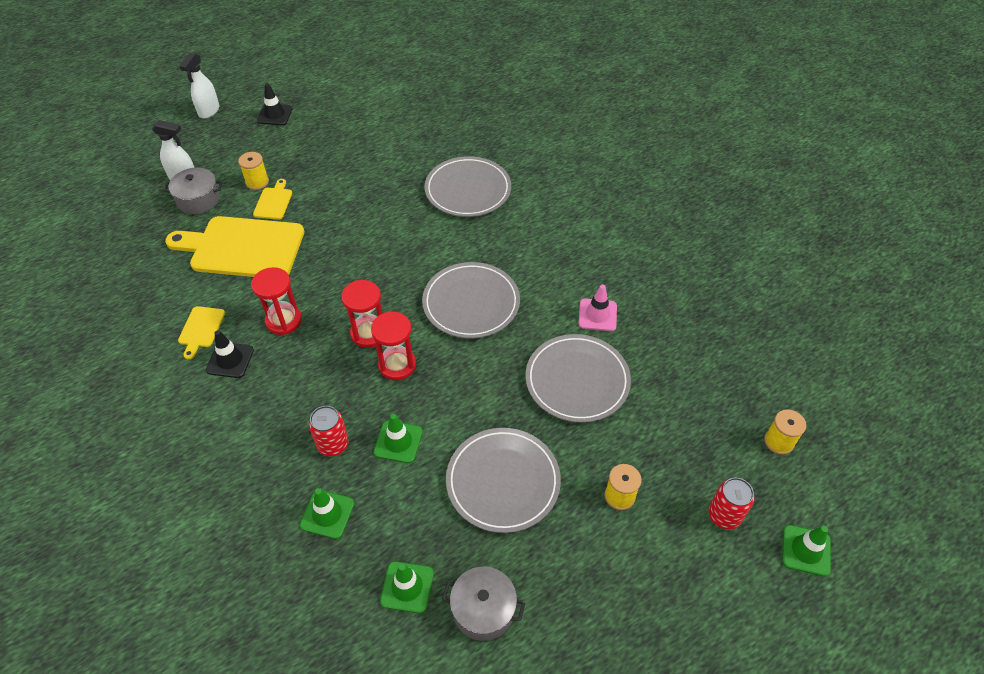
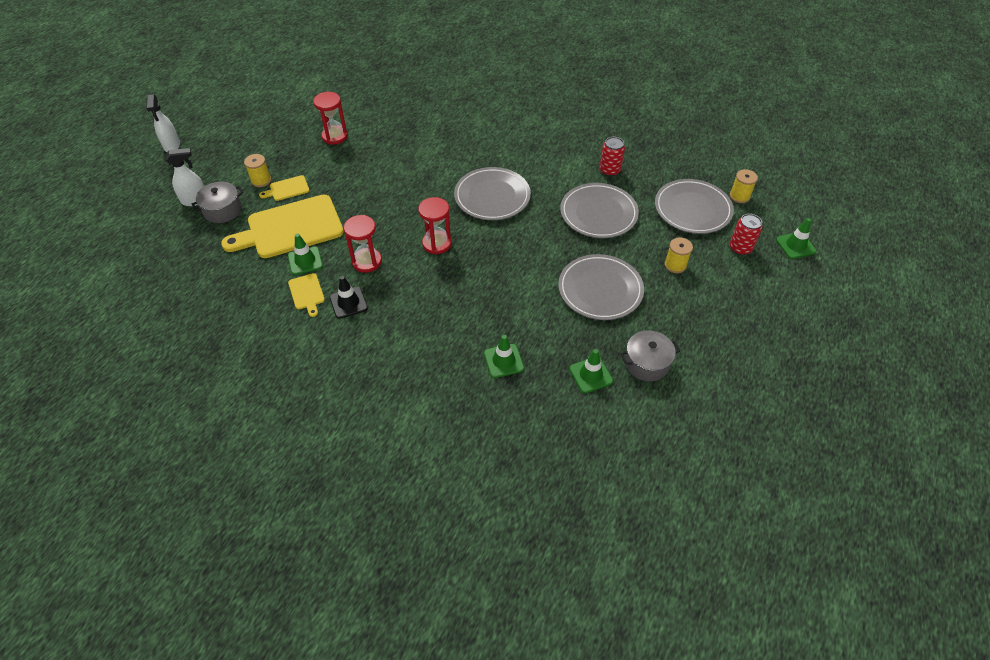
camera: 30 degrees left, 0 degrees up
yellow cutting board [253,179,292,220] -> yellow cutting board turned 90 degrees counterclockwise [259,175,309,201]
black traffic cone [257,83,293,125] -> none
red can [309,406,349,456] -> red can moved to [600,137,625,176]
red hourglass [371,311,416,380] -> red hourglass moved to [313,92,348,144]
green traffic cone [374,414,423,463] -> green traffic cone moved to [288,233,323,275]
grey plate [424,156,511,217] -> grey plate moved to [655,179,734,234]
pink traffic cone [579,284,617,331] -> none

